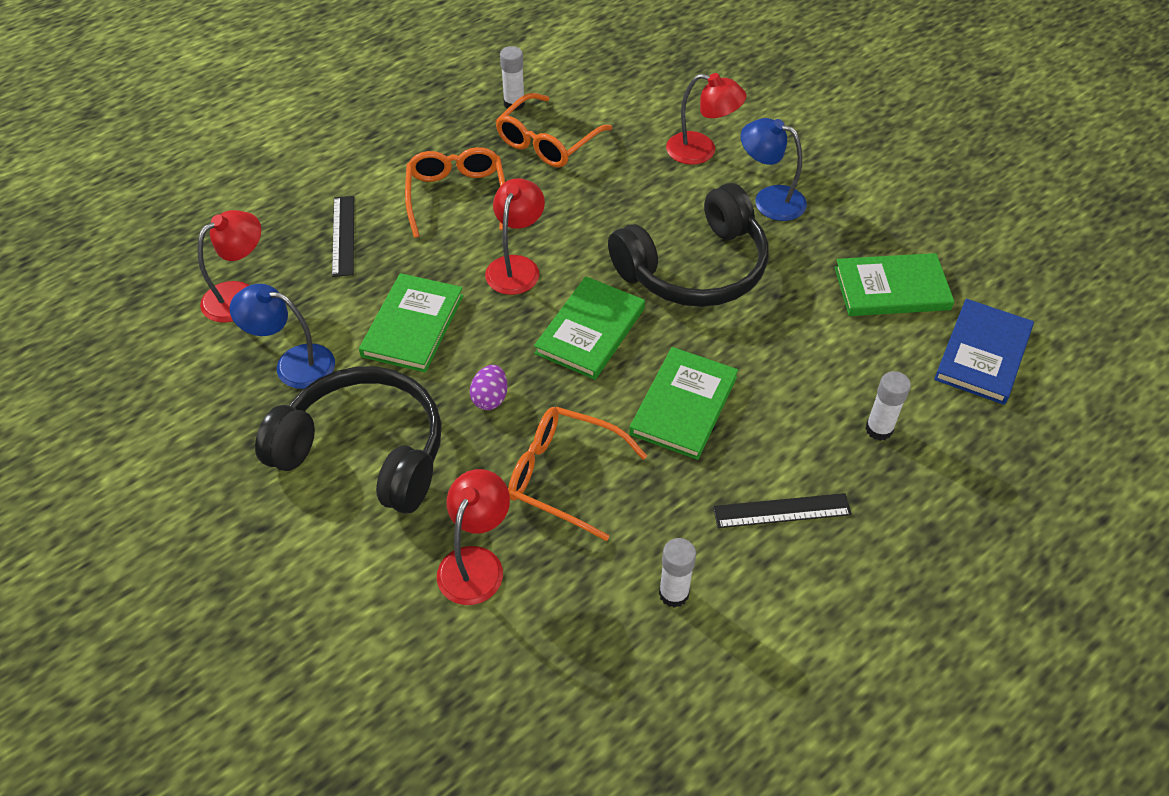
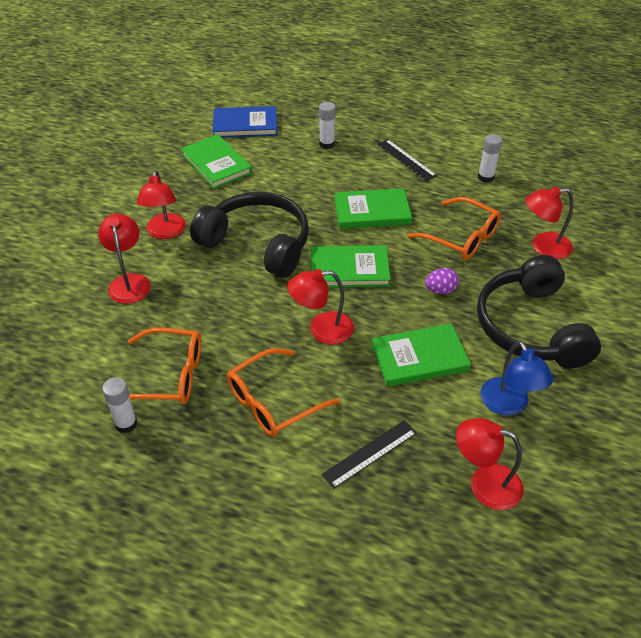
camera: 120 degrees left, 5 degrees down
orange glasses [508,407,647,541] -> orange glasses turned 45 degrees counterclockwise [408,197,501,260]
blue lamp [740,118,807,221] -> red lamp [137,170,186,239]

